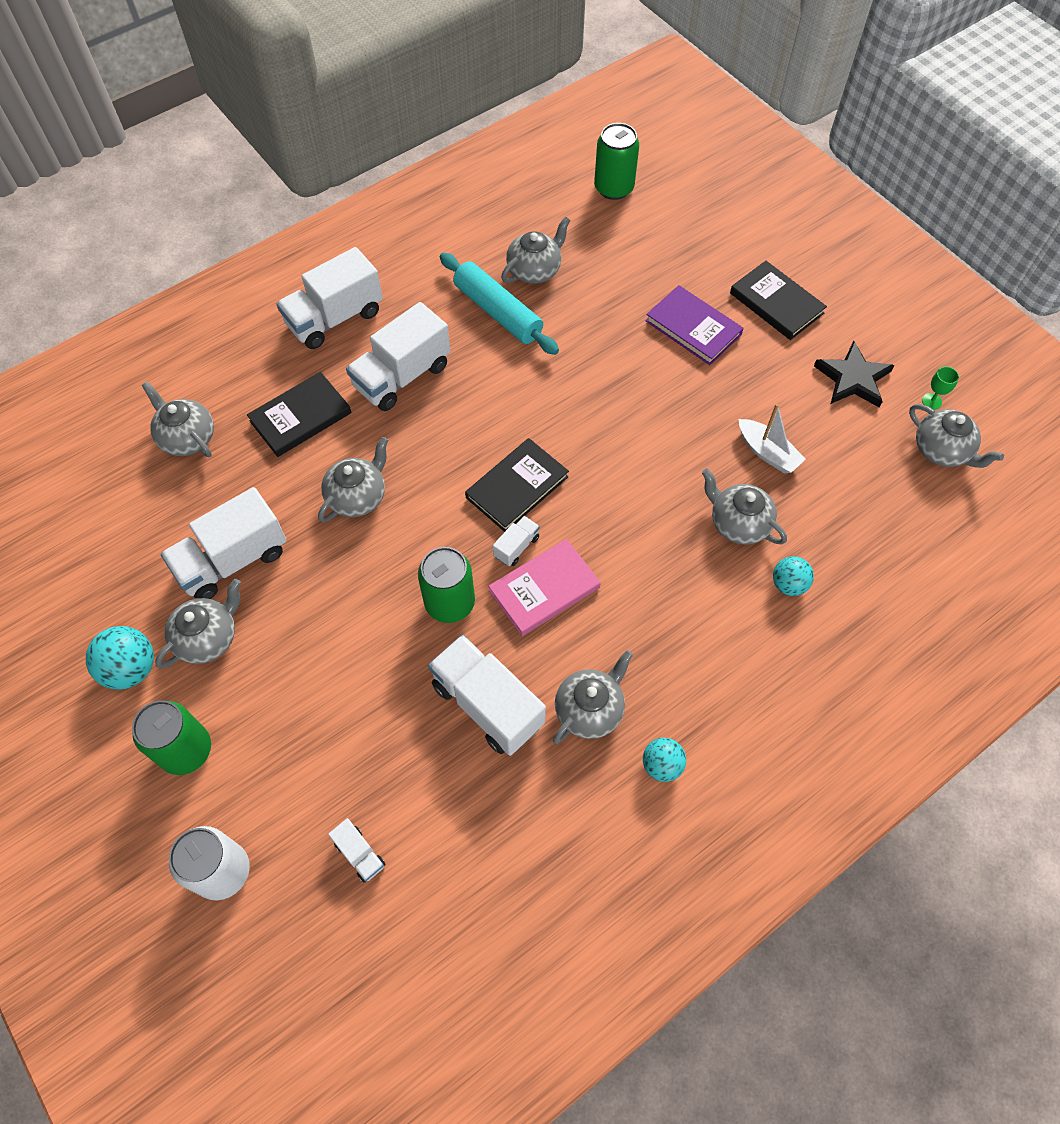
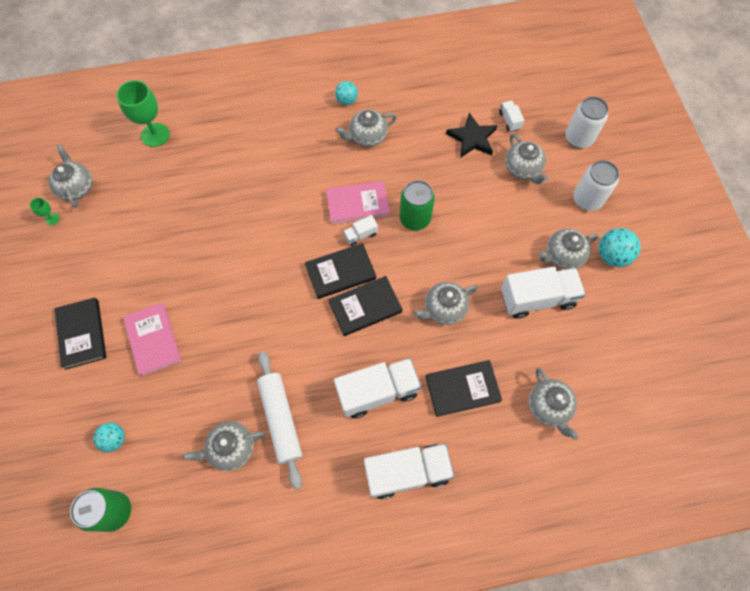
camera: 155 degrees left, 5 degrees up
green can [132,700,211,775] -> white can [573,160,619,211]
white truck [428,635,546,756] -> none
turquoise rolling pin [440,253,559,355] -> white rolling pin [257,351,302,490]
purple book [646,285,744,365] -> pink book [123,302,182,376]
grey teapot [702,469,787,545] -> grey teapot moved to [505,133,548,184]
white boat [739,403,806,474] -> none
turquoise ball [773,556,814,596] -> turquoise ball moved to [93,422,125,452]
black star [814,341,894,408] -> black star moved to [446,113,498,158]
none -> green goblet [116,80,170,147]
none -> black book [328,276,402,336]

